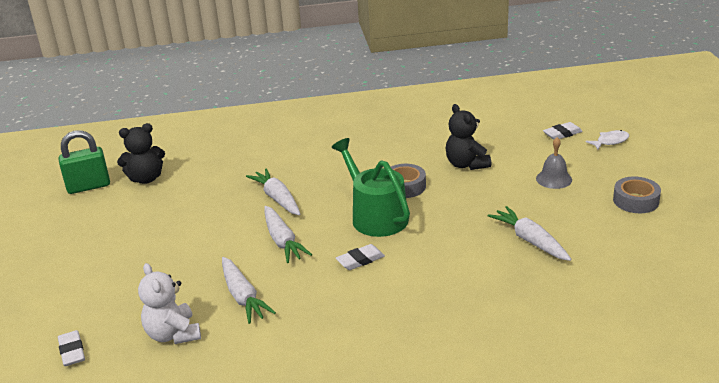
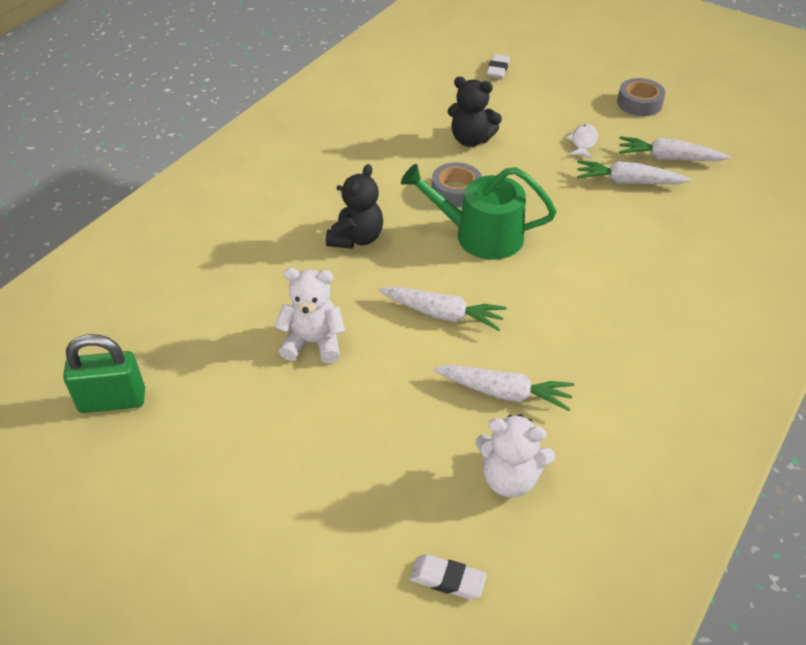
camera: 50 degrees left, 15 degrees up
green padlock [59,130,110,194] -> green padlock turned 60 degrees clockwise [63,334,145,413]
black teddy bear [117,123,165,184] -> black teddy bear moved to [326,164,383,249]
white carrot [246,168,300,215] -> white carrot moved to [619,137,730,161]
white eraser [336,244,385,270] -> none
grey bell [536,137,572,189] -> none
white fish [586,130,629,150] -> white fish moved to [566,124,598,159]
none -> white teddy bear [275,268,345,363]

